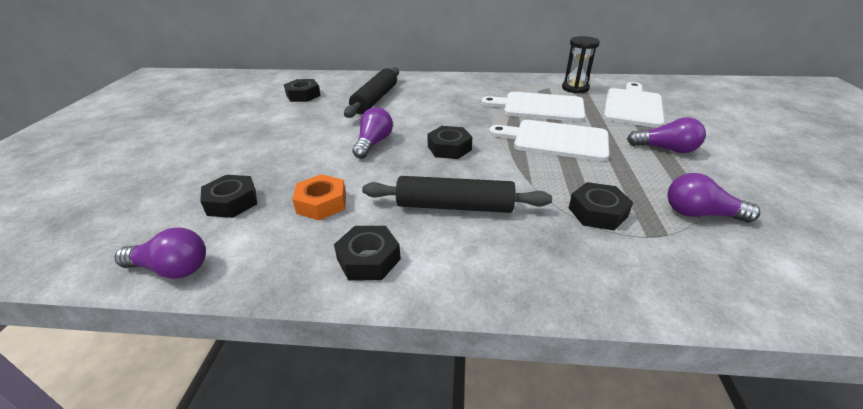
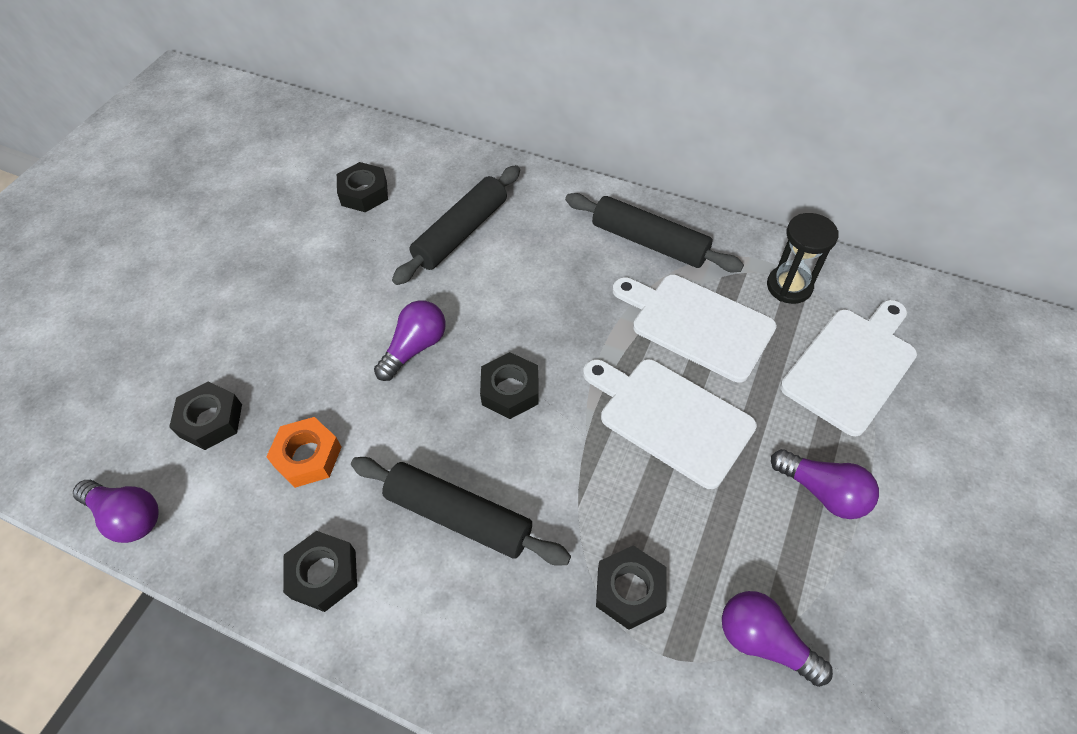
camera: 20 degrees right, 20 degrees up
none -> black rolling pin [565,193,744,272]

